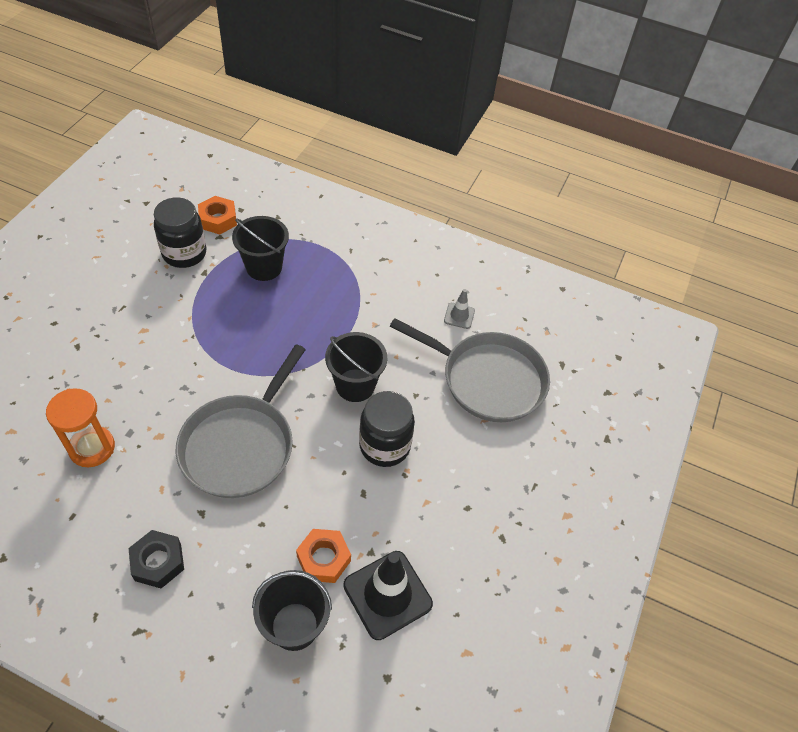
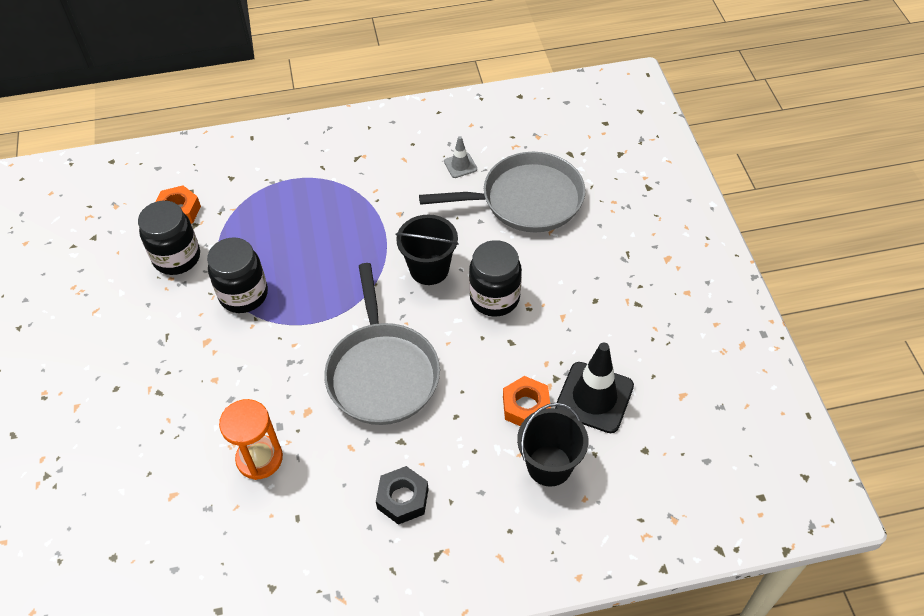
camera: 30 degrees left, 0 degrees up
black bucket [232,216,289,281] -> none
none -> black jar [207,237,268,313]

